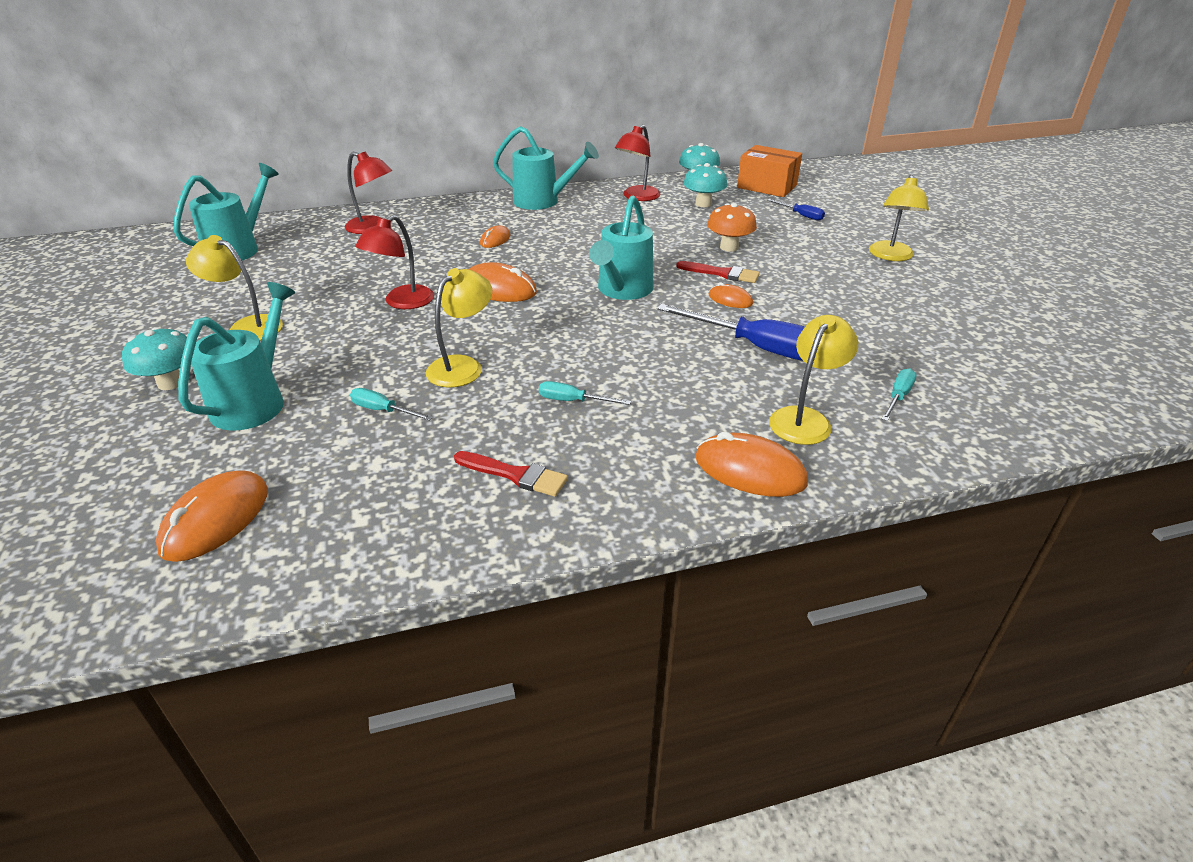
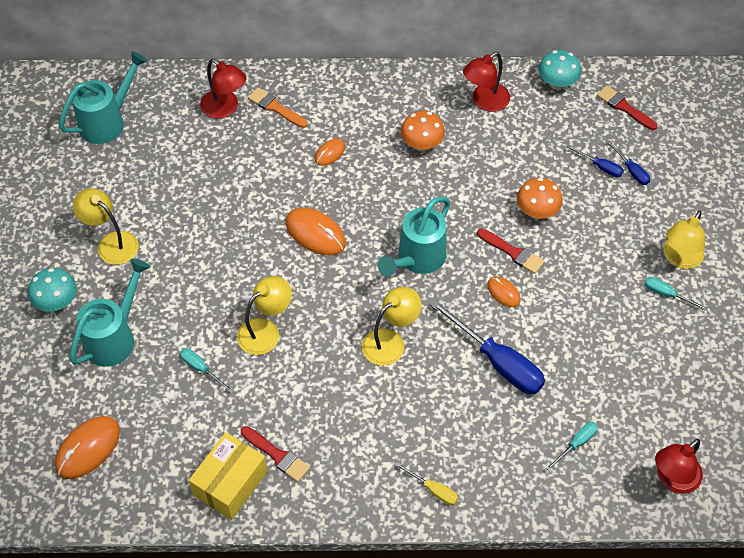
camera: 15 degrees right, 20 degrees up
red lamp [355,215,434,309] -> red lamp moved to [655,439,703,494]
turquoise watering can [493,126,599,210] -> none
turquoise screwdriver [539,381,631,405] -> turquoise screwdriver moved to [645,277,708,311]
turquoise mushroom [683,163,727,207] -> none
orange mouse [695,432,808,497] -> yellow screwdriver [395,462,458,505]
orange box [737,145,802,197] -> red brush [597,86,657,130]
yellow lamp [769,315,858,445] -> yellow lamp moved to [362,287,422,366]
none -> yellow box [189,432,268,520]
none -> orange brush [248,87,307,128]
none -> orange mushroom [401,111,445,151]
none -> blue screwdriver [567,145,624,178]

